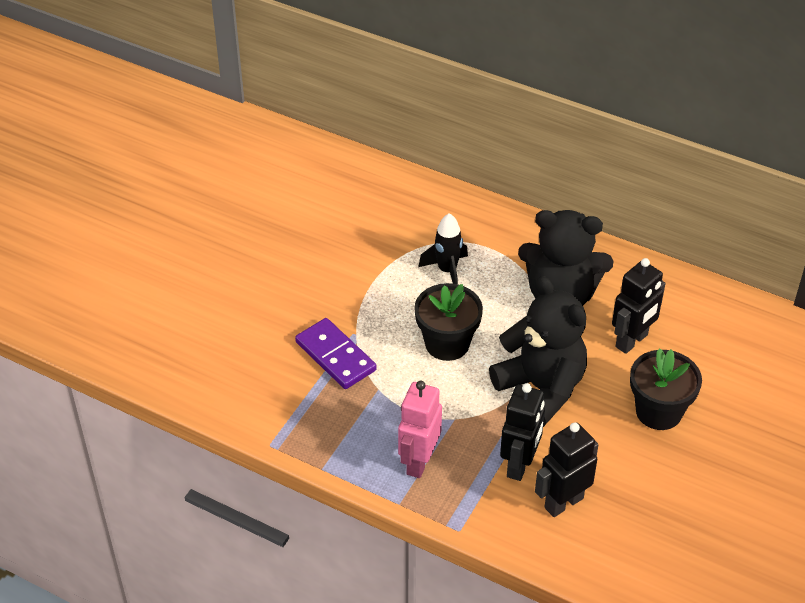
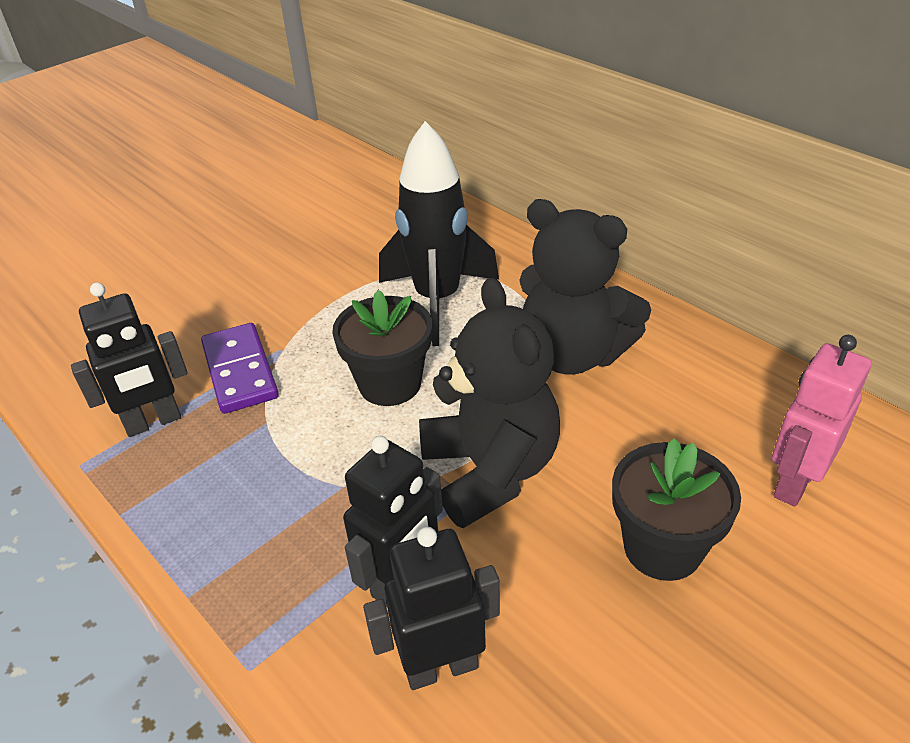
camera: 20 degrees right, 5 degrees down
pink robot [398,381,442,478] -> pink robot moved to [772,335,872,507]
black rocket [418,213,468,284] -> black rocket [379,121,499,346], size x1.79
black robot [612,258,665,354] -> black robot moved to [71,282,188,437]

